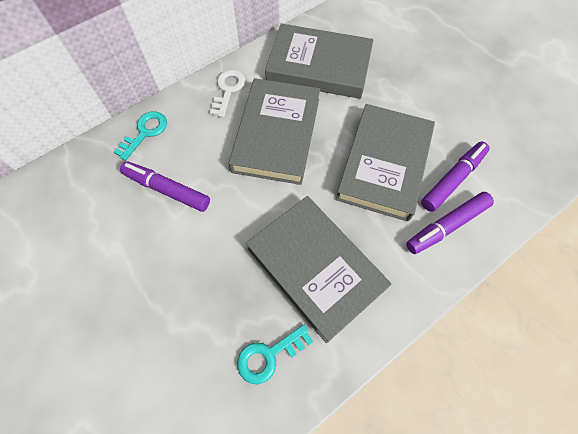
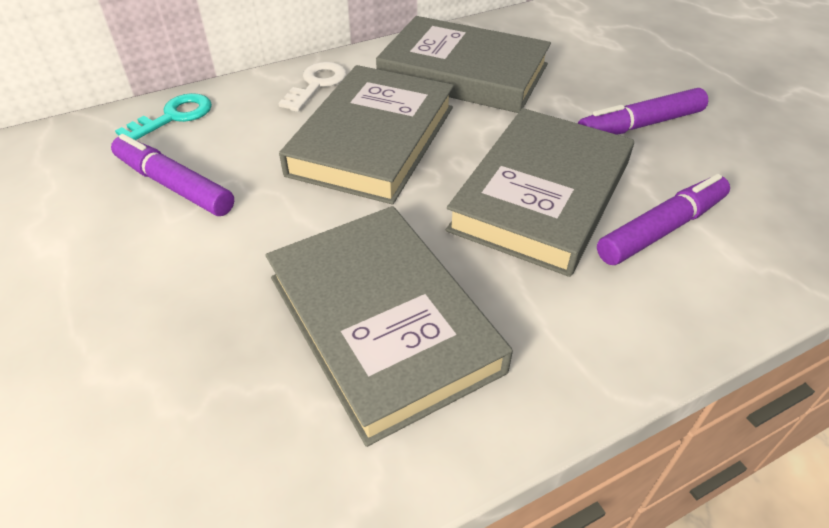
camera: 10 degrees right, 20 degrees down
turquoise key [237,325,313,384] -> none
purple marker [406,192,494,254] -> purple marker moved to [578,88,708,135]

